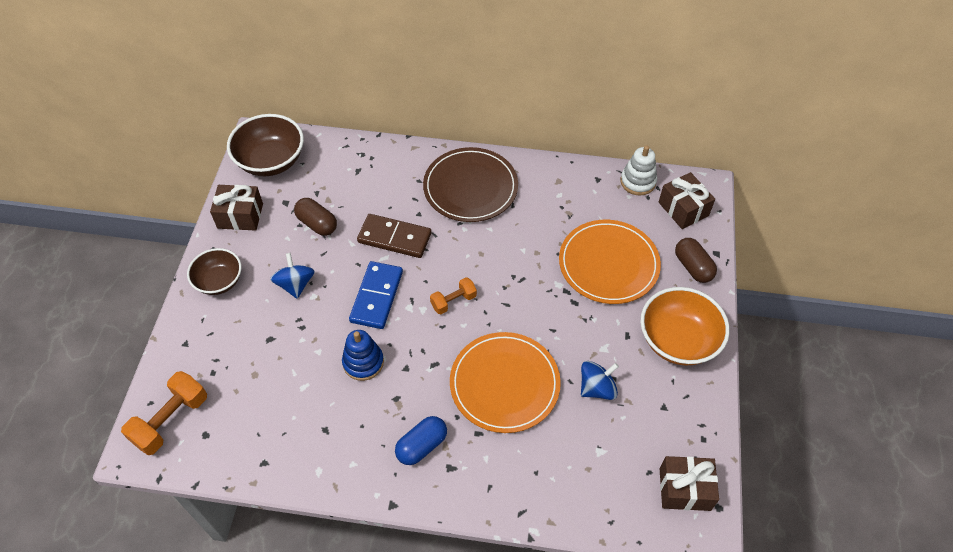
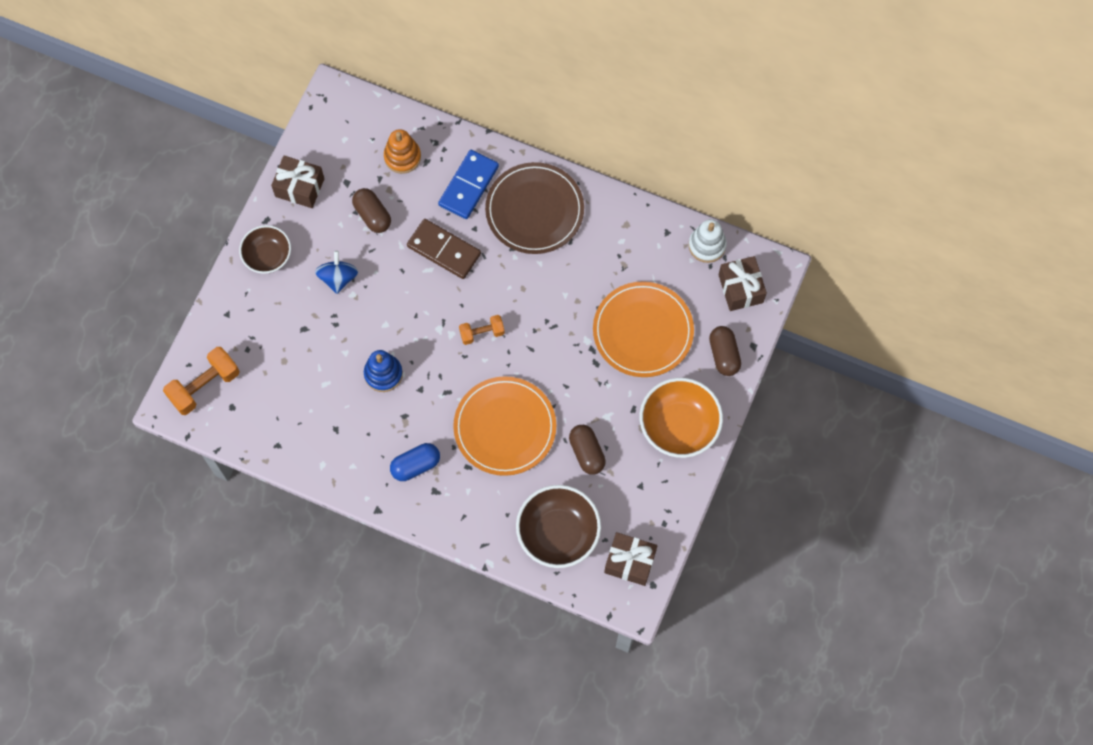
camera: 15 degrees right, 15 degrees up
brown bowl [227,114,304,176] -> brown bowl moved to [516,485,601,568]
blue domino [349,261,403,329] -> blue domino moved to [438,150,499,219]
blue spinning top [581,361,619,400] -> brown capsule [569,425,606,475]
none -> orange stacking toy [384,129,421,174]

